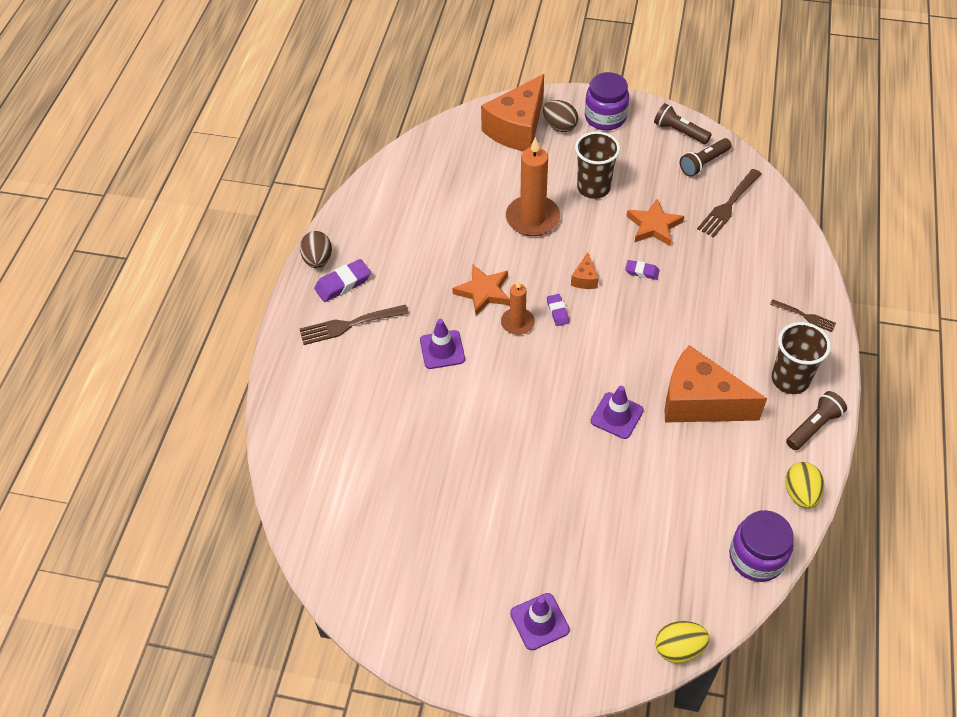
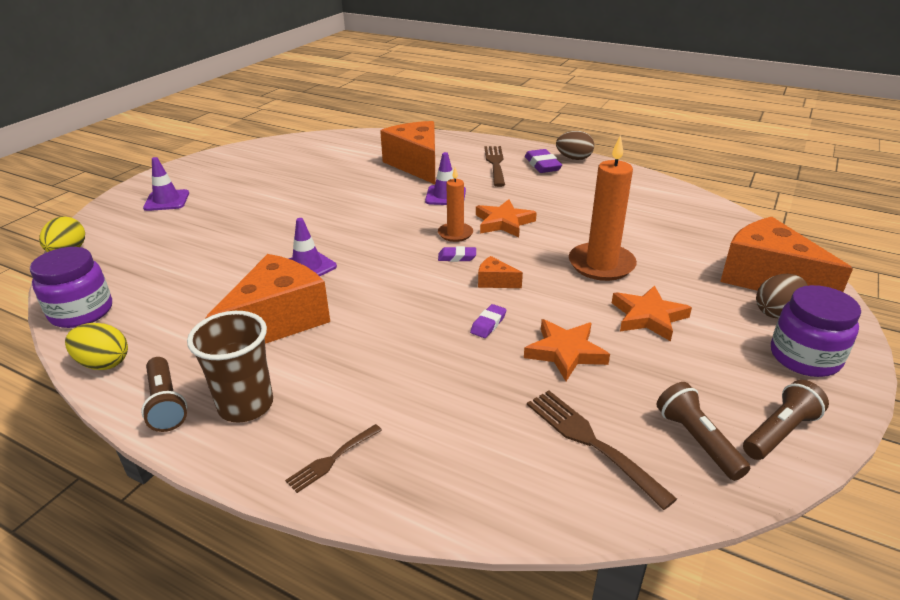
camera: 105 degrees right, 20 degrees down
brown cup [575,131,620,199] -> orange star [612,286,692,341]
none -> orange cheese [380,121,435,184]

